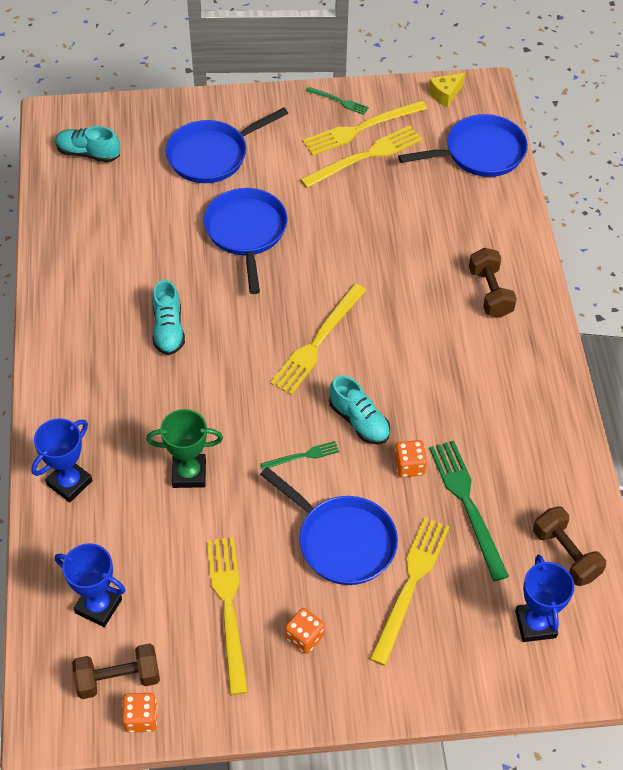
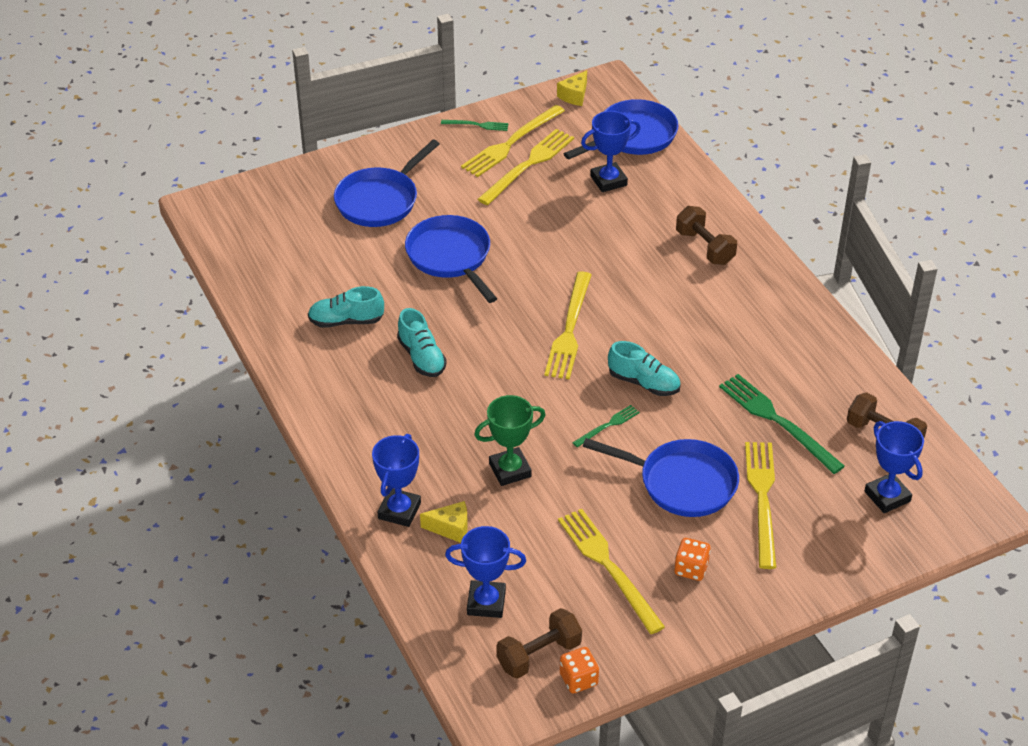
camera: 20 degrees left, 10 degrees down
turquoise shoe [55,126,120,163] -> turquoise shoe moved to [308,286,384,328]
orange dice [395,440,427,478] -> none
none -> yellow cheese [420,501,468,543]
none -> blue trophy [581,111,641,192]

